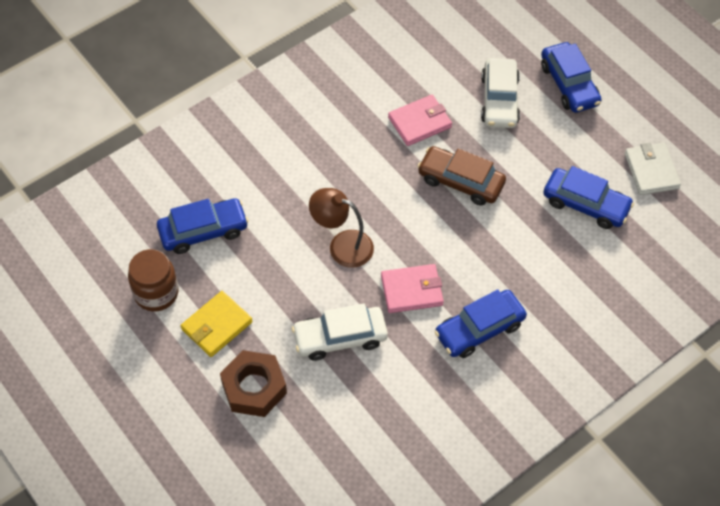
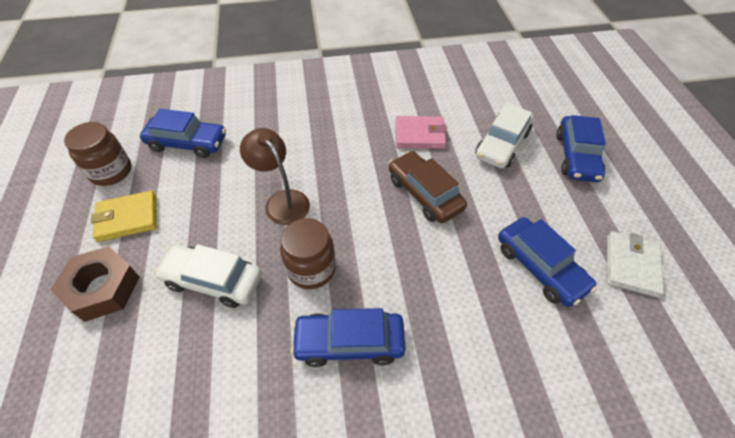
camera: 30 degrees right, 5 degrees down
pink wallet [381,264,444,313] -> brown jar [280,218,336,289]

